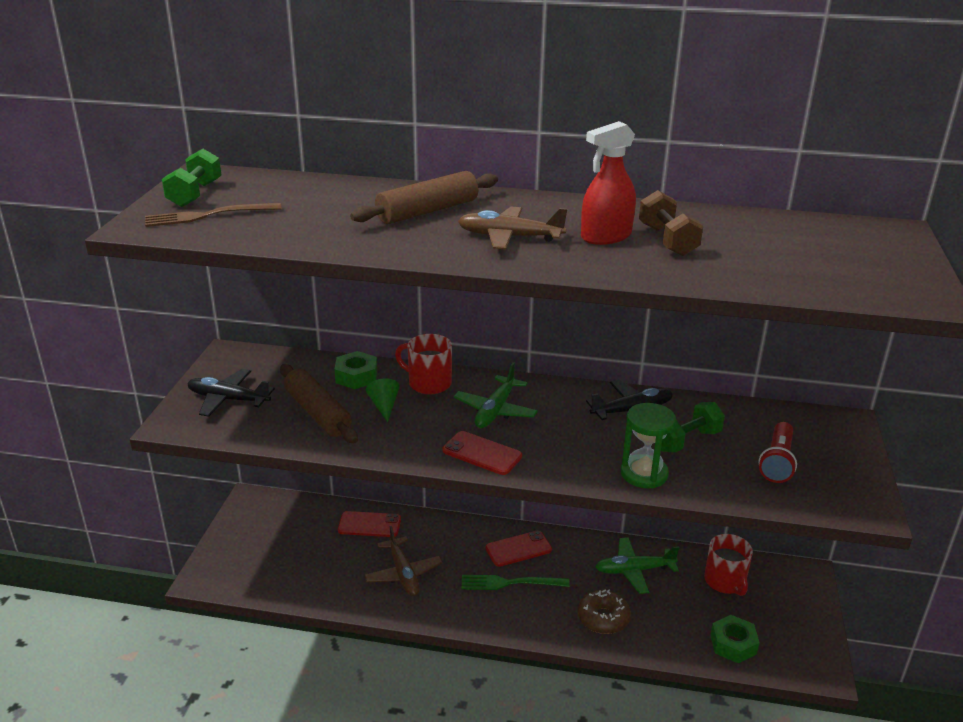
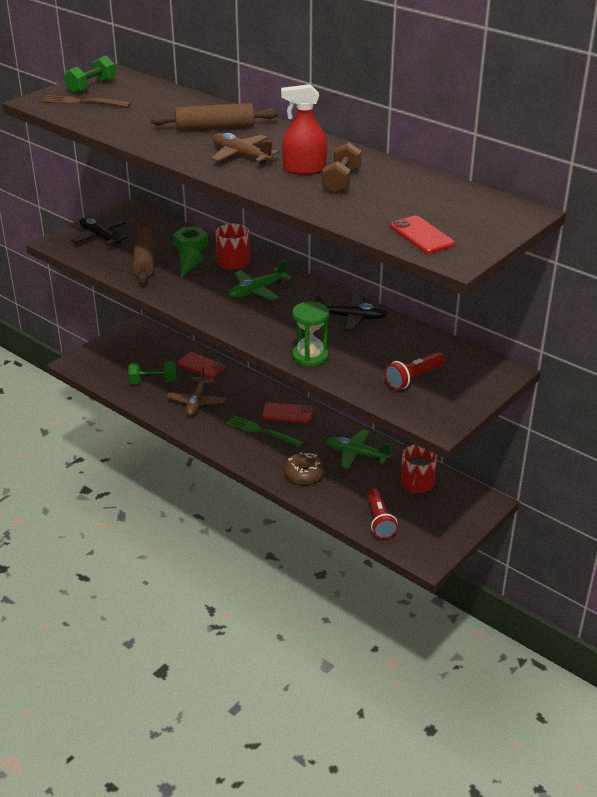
camera: 30 degrees right, 5 degrees up
red phone [443,431,522,475] -> red phone moved to [390,216,455,254]
green dumbbell [661,402,725,453] -> green dumbbell moved to [128,361,176,384]
green nut [710,615,760,664] -> red flashlight [367,488,398,539]

